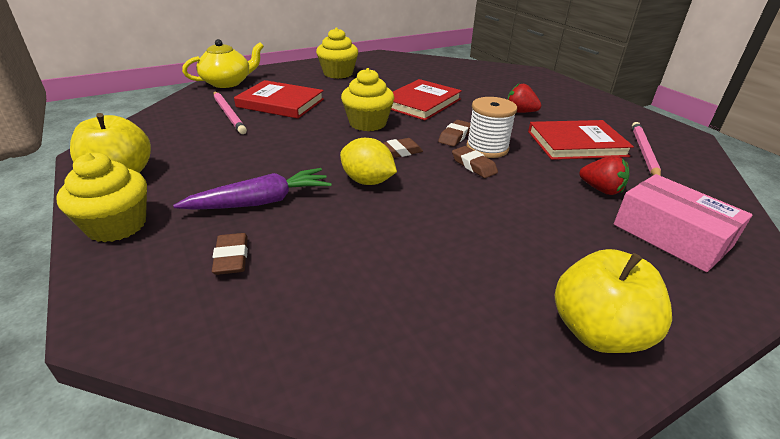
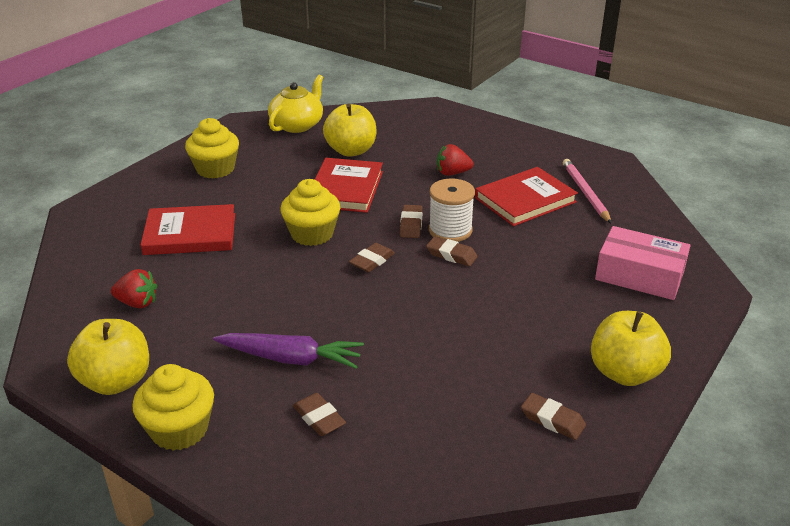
camera: 25 degrees left, 0 degrees up
purple carrot [173,168,332,210] -> purple carrot turned 60 degrees clockwise [213,333,364,369]
yellow teapot [182,39,264,88] -> yellow teapot moved to [268,75,323,133]
pink pencil [214,91,247,134] -> none
yellow lemon [340,138,397,185] -> none
red strawberry [579,156,629,195] -> red strawberry moved to [111,269,157,309]
none -> yellow apple [323,104,376,157]
none -> brown eraser [521,393,586,440]

